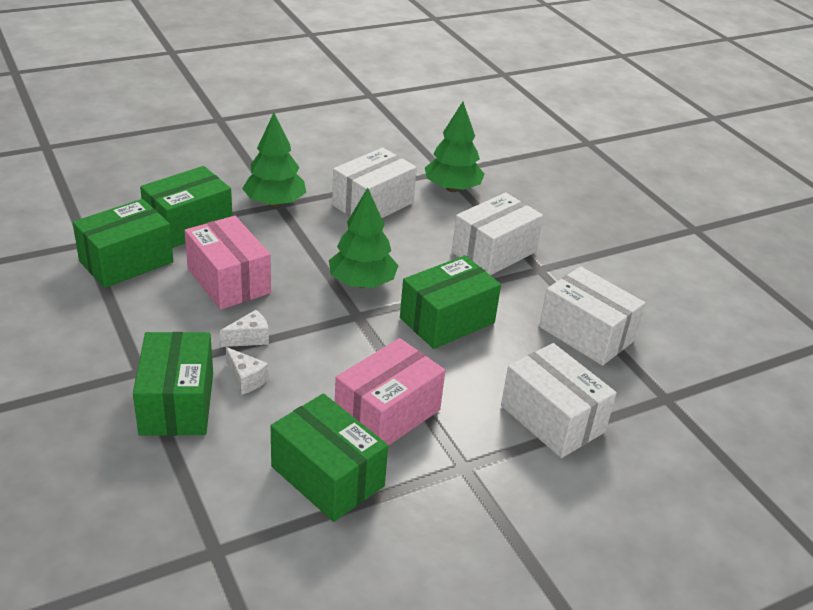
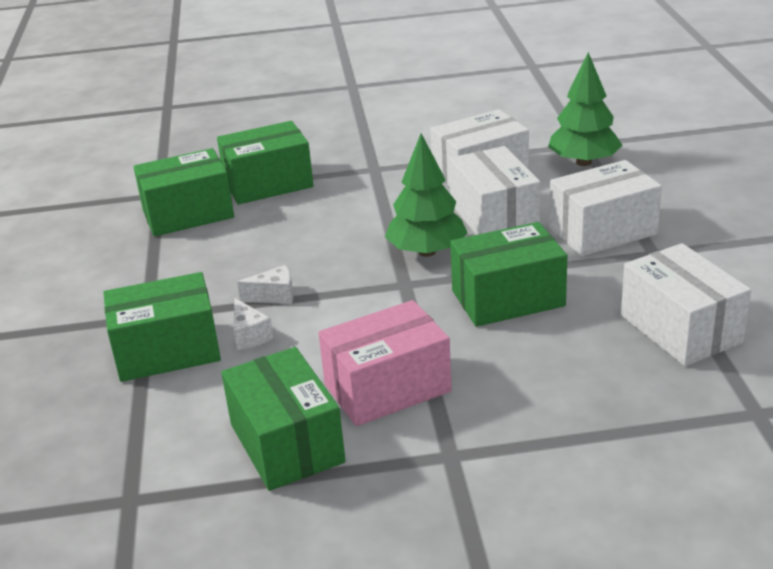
camera: 25 degrees right, 5 degrees down
green box [133,332,213,436] -> green box turned 60 degrees clockwise [103,272,221,382]
pink box [185,216,271,310] -> none
green tree [242,113,306,207] -> none
white box [501,343,617,458] -> white box moved to [449,146,541,235]

